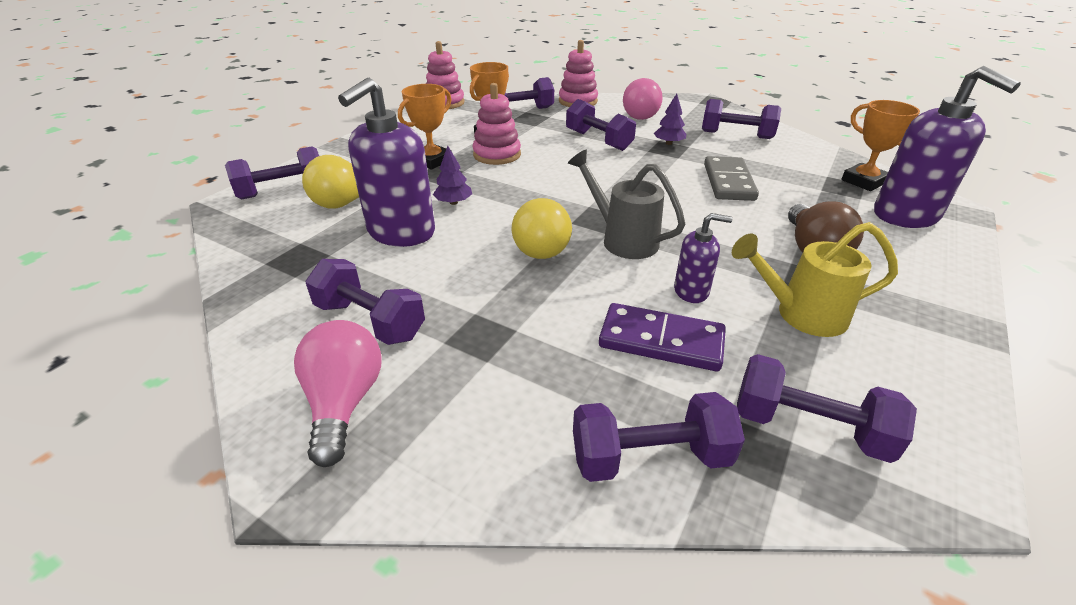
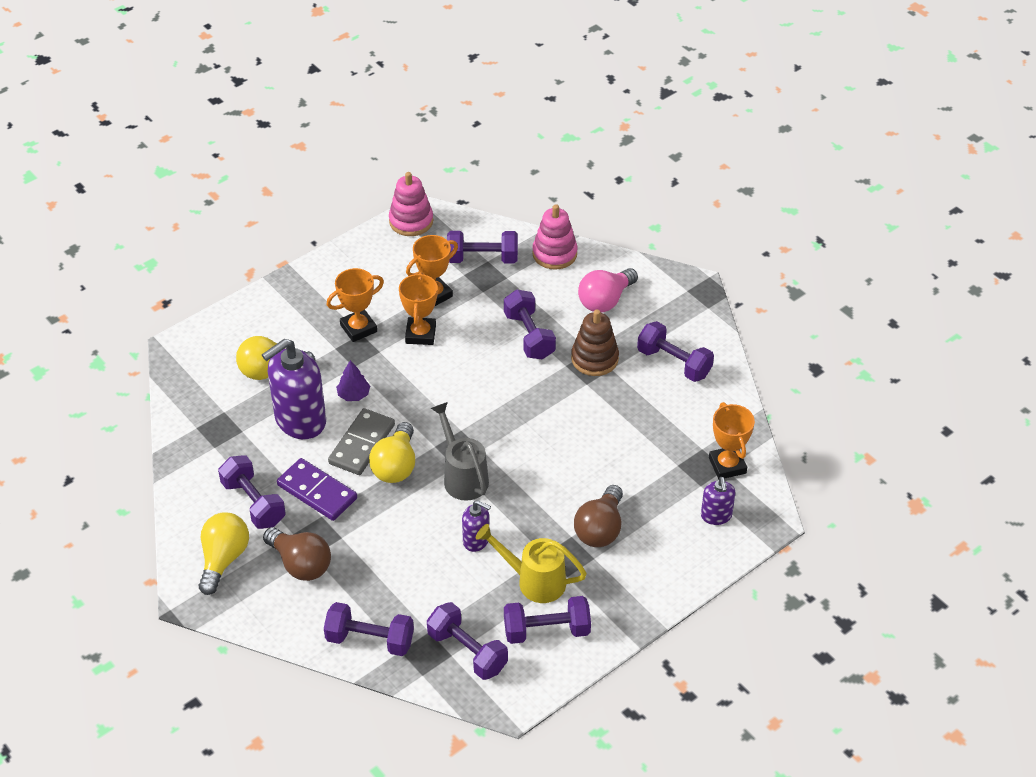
camera: 20 degrees right, 10 degrees up
purple dumbbell [225,146,319,199] -> purple dumbbell moved to [504,596,591,644]
pink light bulb [294,320,382,467] -> yellow light bulb [199,512,249,595]
pink stacking toy [473,83,521,165] -> orange trophy [399,272,438,345]
purple domino [599,303,726,371] -> purple domino moved to [277,458,357,521]
purple tree [654,94,686,145] -> brown stacking toy [571,310,619,376]
grey domino [704,156,759,201] -> grey domino moved to [328,408,395,475]
purple soap dispenser [874,66,1021,228] -> purple soap dispenser [701,477,735,525], size x0.51
none -> brown light bulb [263,527,331,581]

